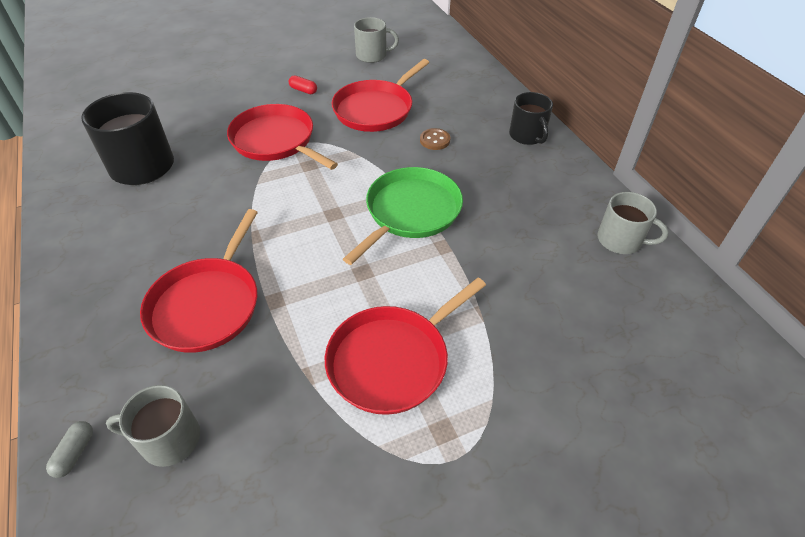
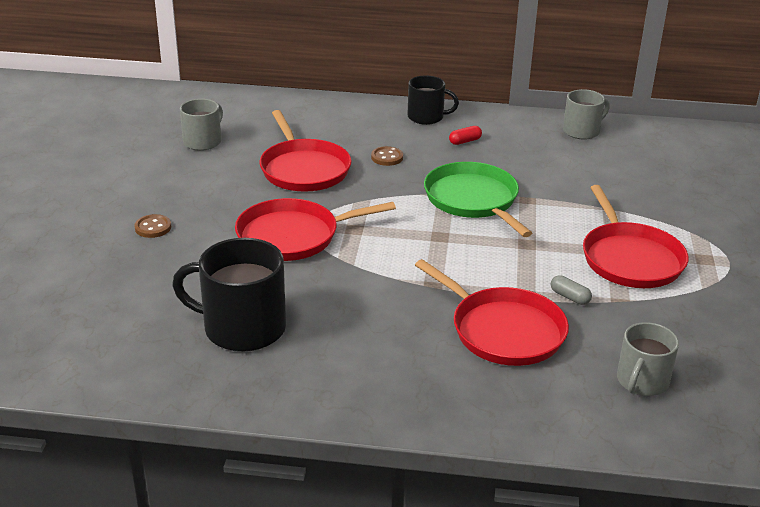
camera: 60 degrees left, 15 degrees down
grey capsule [46,421,93,478] -> grey capsule moved to [551,275,592,305]
red capsule [289,76,317,94] -> red capsule moved to [449,126,482,145]
none -> brown button [134,214,171,238]

